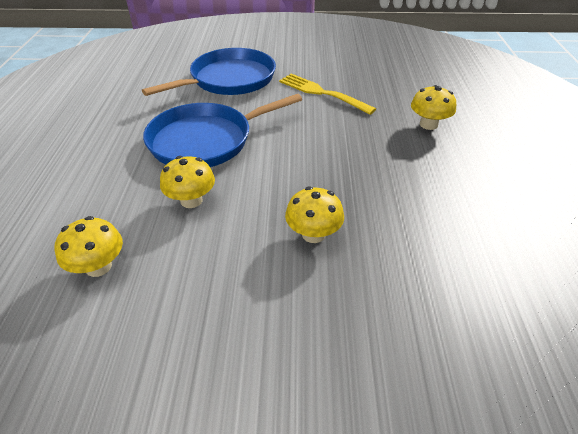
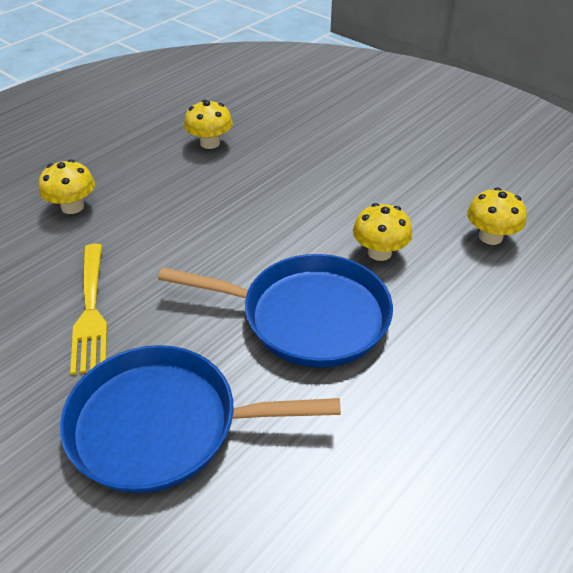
camera: 140 degrees left, 0 degrees up
yellow mushroom [285,187,344,243] -> yellow mushroom moved to [184,100,233,149]

